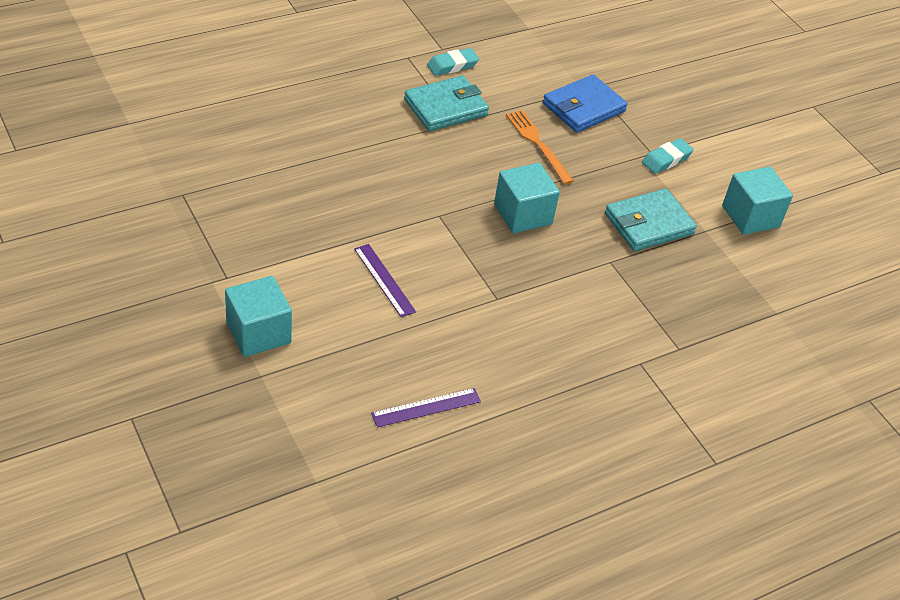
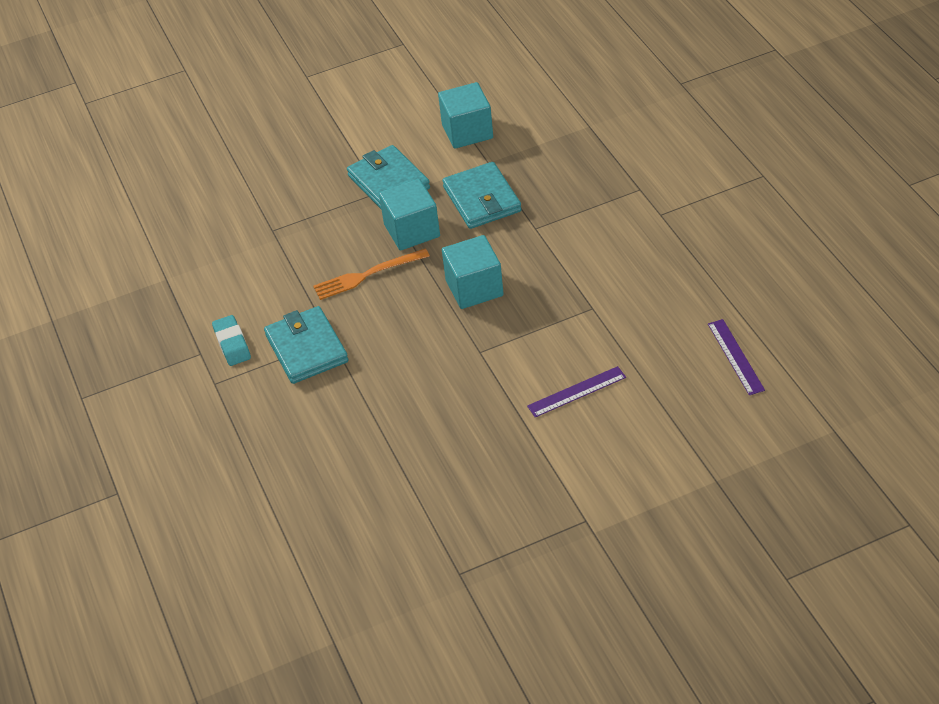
camera: 75 degrees left, 0 degrees up
turquoise cube [225,276,292,357] -> turquoise cube moved to [379,179,440,251]
blue wallet [543,75,628,133] -> none
turquoise eraser [642,138,694,174] -> turquoise wallet [347,145,430,209]

